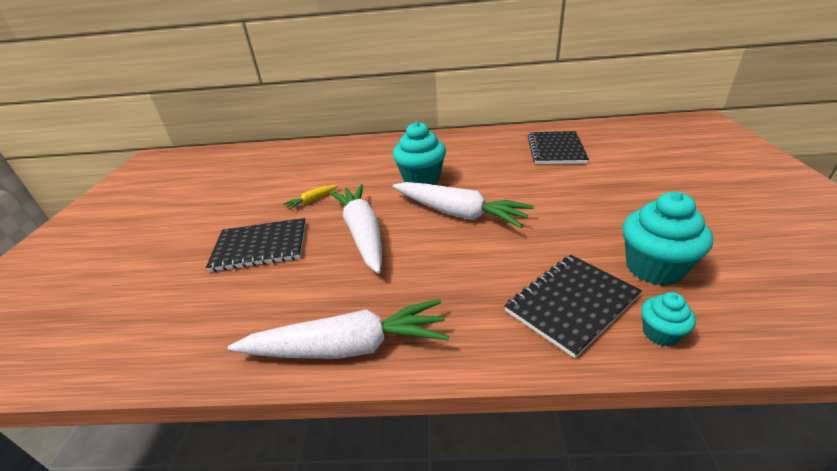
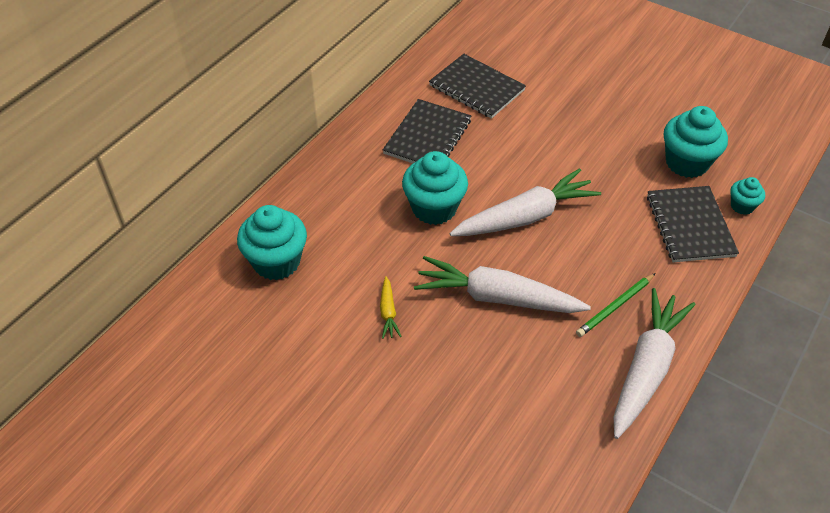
camera: 60 degrees left, 15 degrees up
black notebook [206,218,306,272] -> black notebook moved to [383,99,471,163]
none -> turquoise cupcake [237,205,307,280]
none -> green pencil [576,273,655,337]

